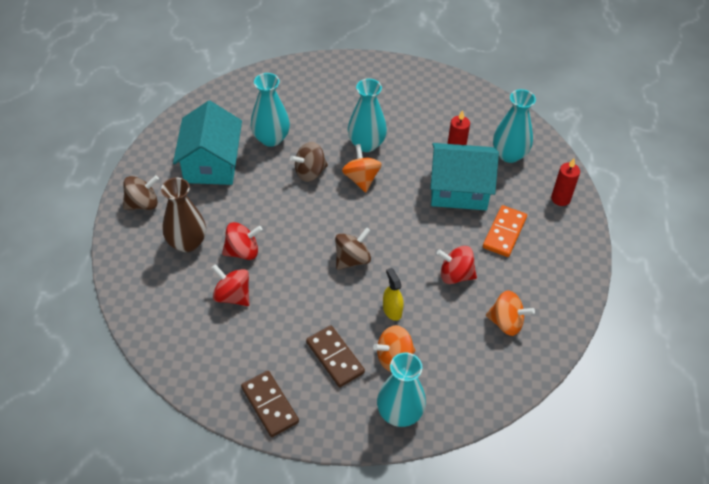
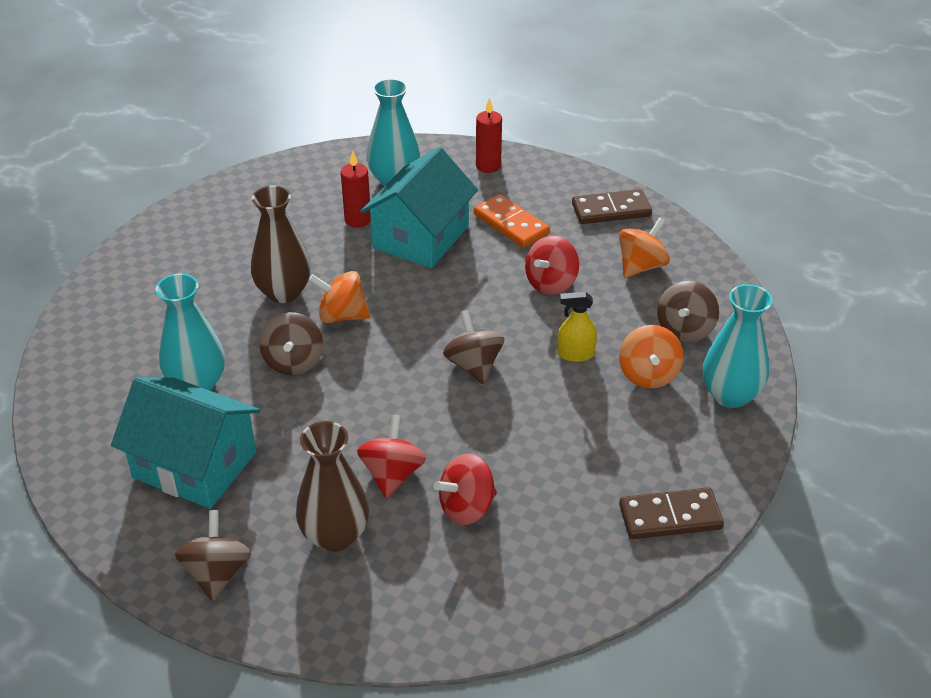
camera: 65 degrees left, 10 degrees down
brown domino [306,325,365,387] -> brown domino moved to [572,189,652,224]
turquoise vase [348,79,387,152] -> brown vase [251,185,311,303]
none -> brown spinning top [657,281,719,342]

